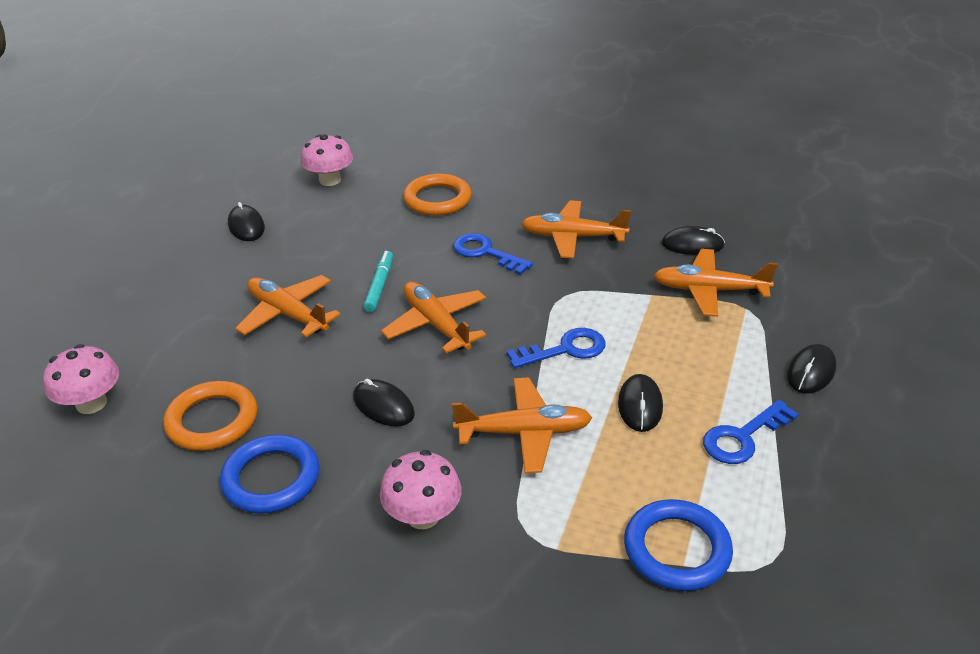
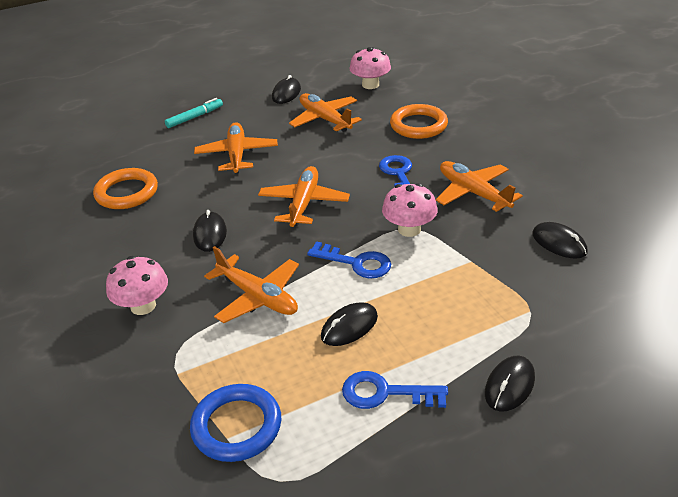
camera: 45 degrees right, 0 degrees up
pink mushroom [43,344,119,414] -> pink mushroom moved to [382,183,438,237]
blue ring [220,435,320,514] -> none
turquoise marker [363,251,393,312] -> turquoise marker moved to [165,98,223,128]
orange plane [653,249,778,316] -> orange plane moved to [289,93,362,132]
black mouse [787,344,837,394] -> black mouse turned 45 degrees counterclockwise [485,356,535,412]

